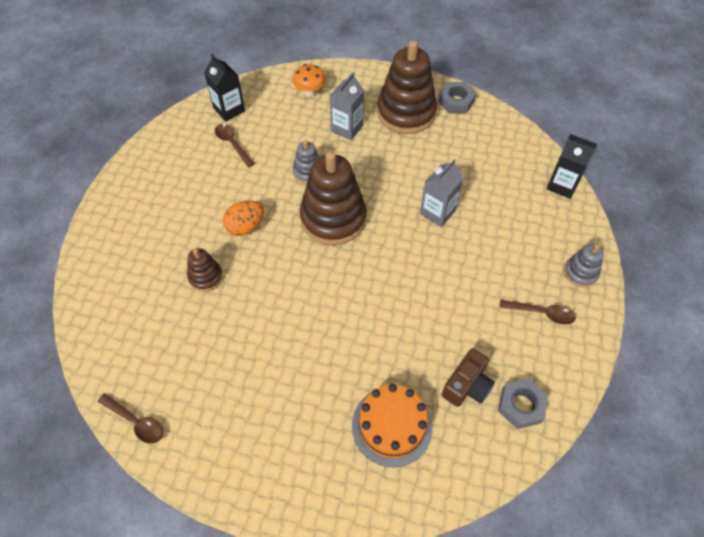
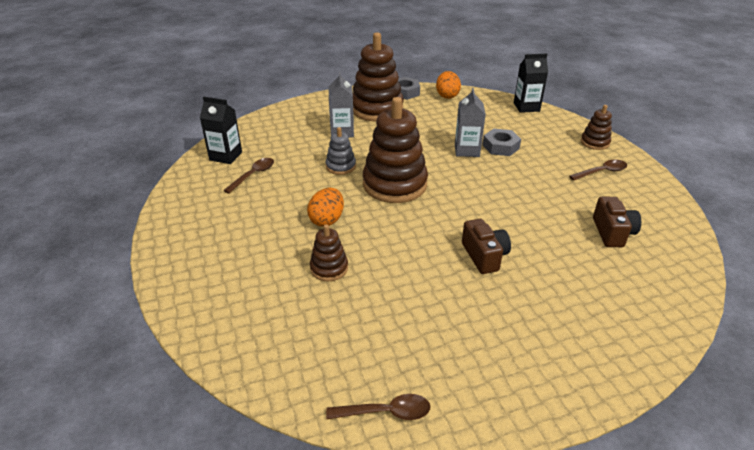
camera: 35 degrees left, 20 degrees down
brown spoon [215,124,255,167] -> brown spoon turned 105 degrees clockwise [223,158,274,194]
orange mushroom [293,64,326,97] -> none
orange cake [352,384,433,467] -> none
grey nut [498,378,548,429] -> grey nut moved to [483,128,521,156]
grey stacking toy [564,244,604,287] -> brown stacking toy [581,105,612,150]
none -> orange egg [436,71,461,99]
none -> brown camera [462,219,511,274]

